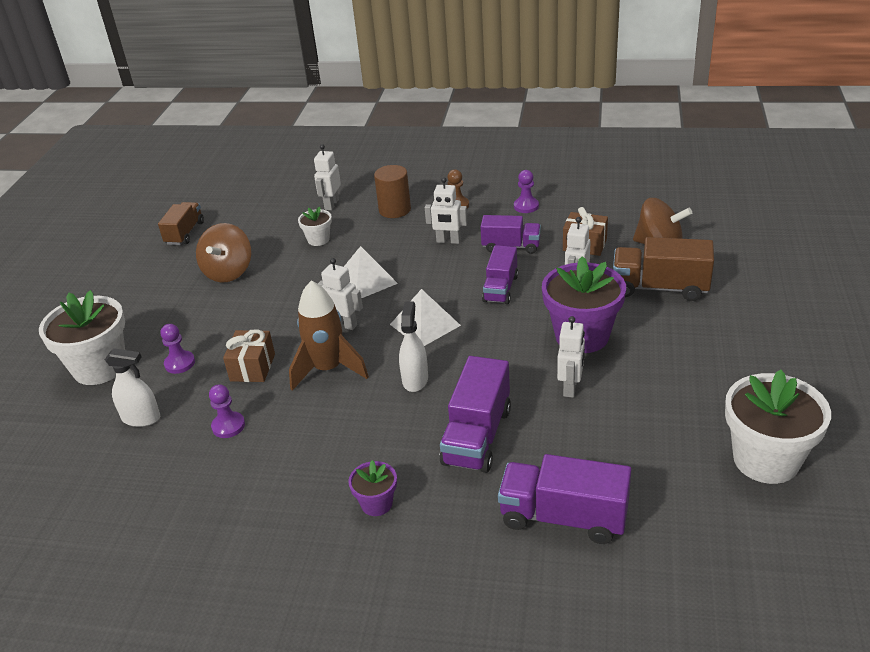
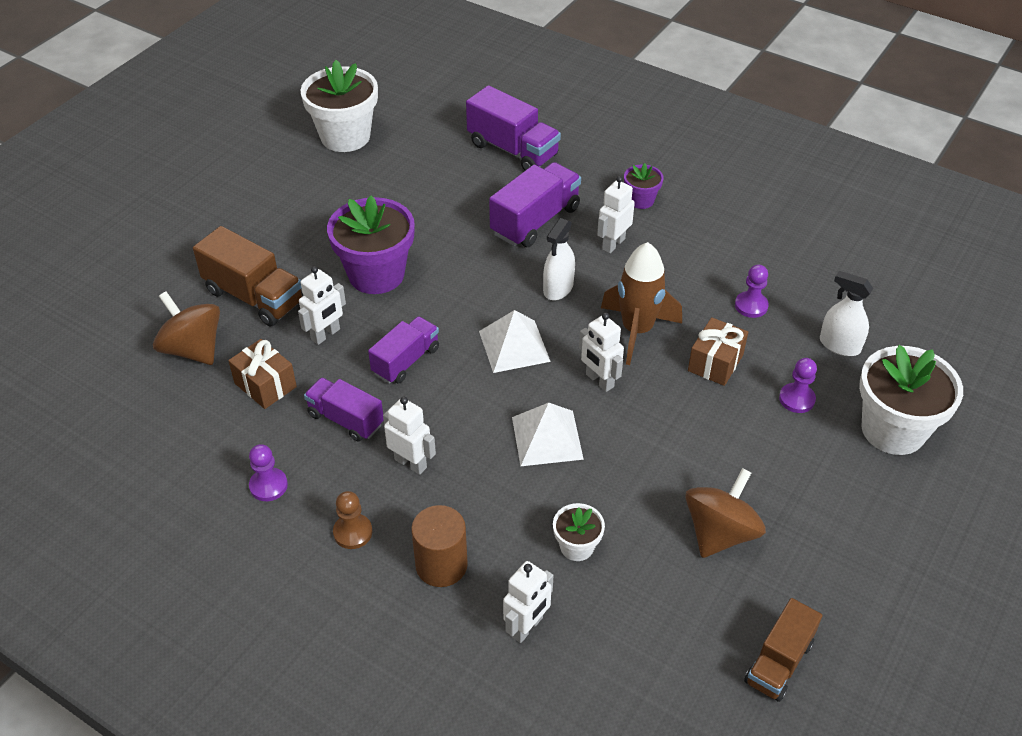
camera: 160 degrees left, 10 degrees up
white robot [557,316,585,398] -> white robot moved to [597,176,635,253]

